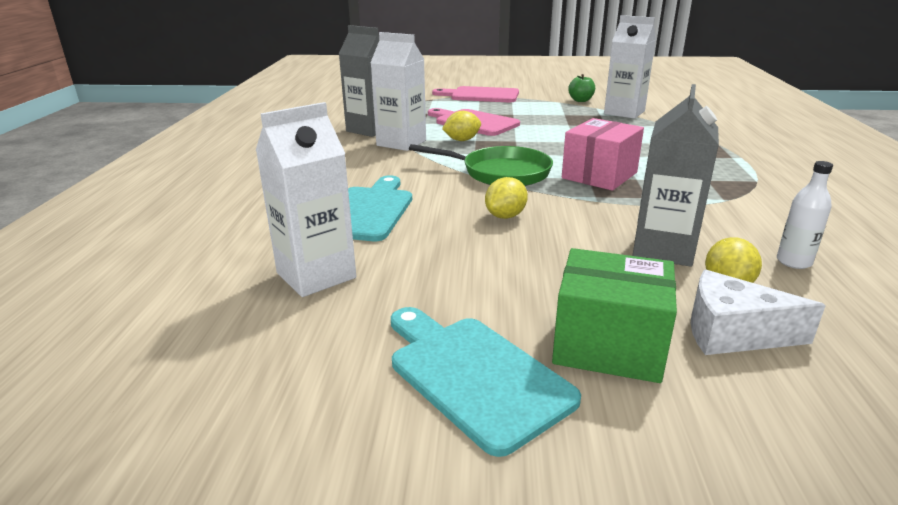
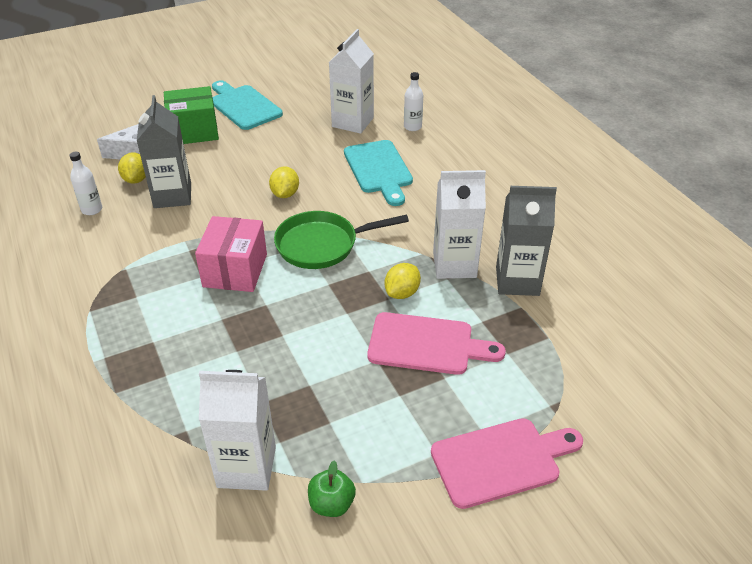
camera: 150 degrees right, 15 degrees up
turquoise cutting board [391,307,581,457] -> turquoise cutting board turned 150 degrees counterclockwise [212,80,283,130]
none -> white bottle [404,72,423,131]

